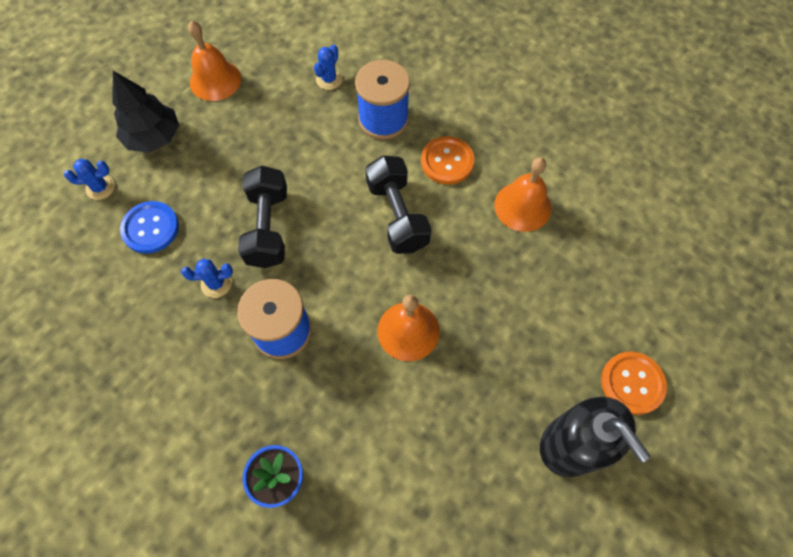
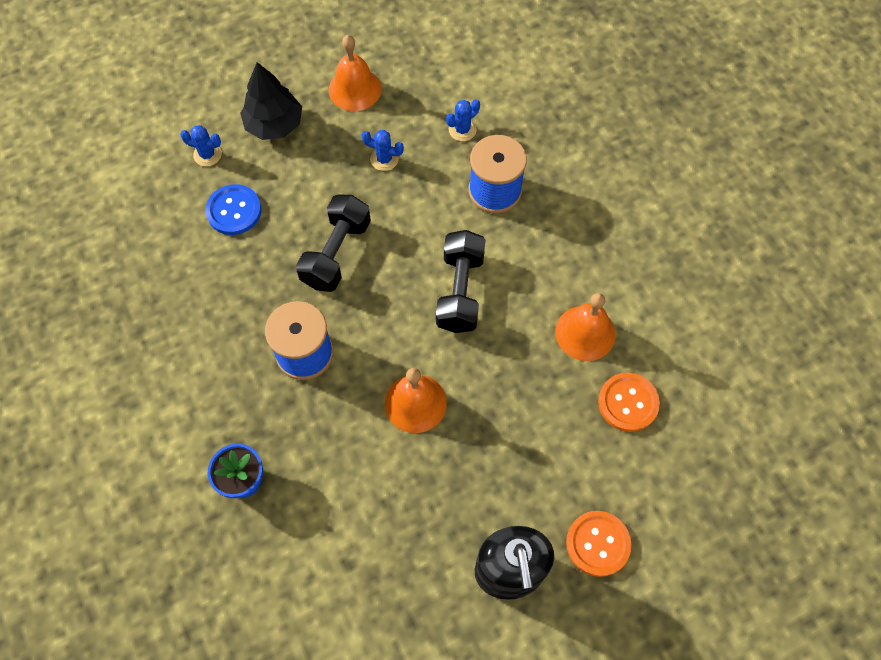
camera: 25 degrees right, 0 degrees up
blue cactus [181,258,233,298] -> blue cactus moved to [362,130,404,171]
orange button [421,136,475,185] -> orange button moved to [598,373,660,432]

